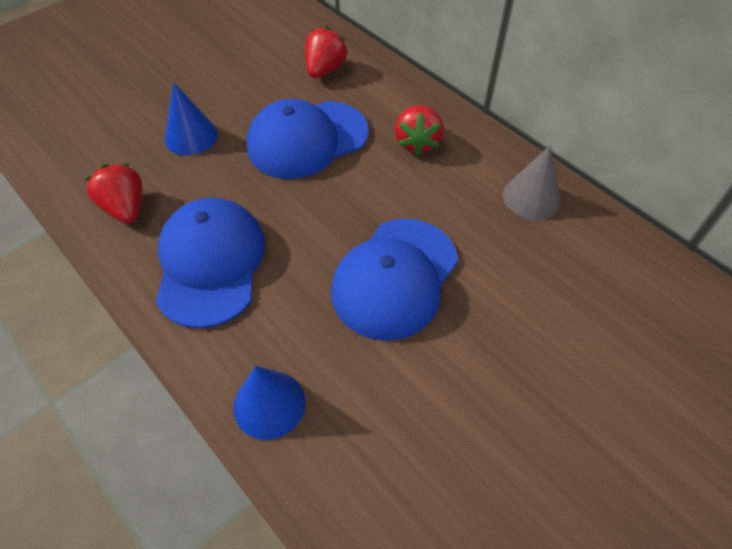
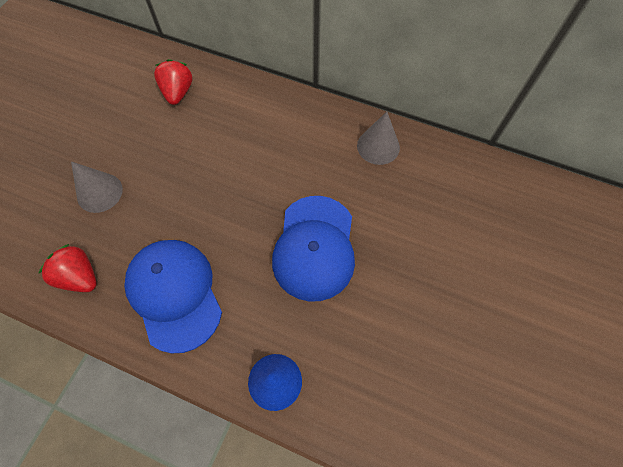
camera: 25 degrees left, 10 degrees up
blue cone [165,82,218,156] -> grey cone [71,161,123,213]
blue cap [247,99,369,179] -> none
red strawberry [395,105,443,156] -> none

